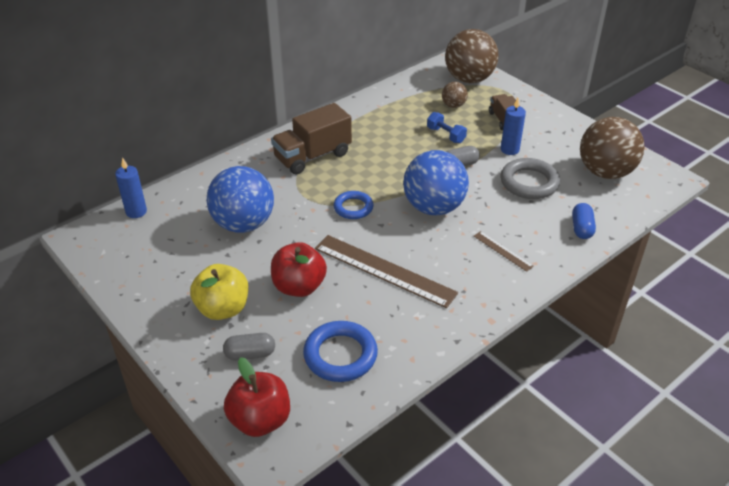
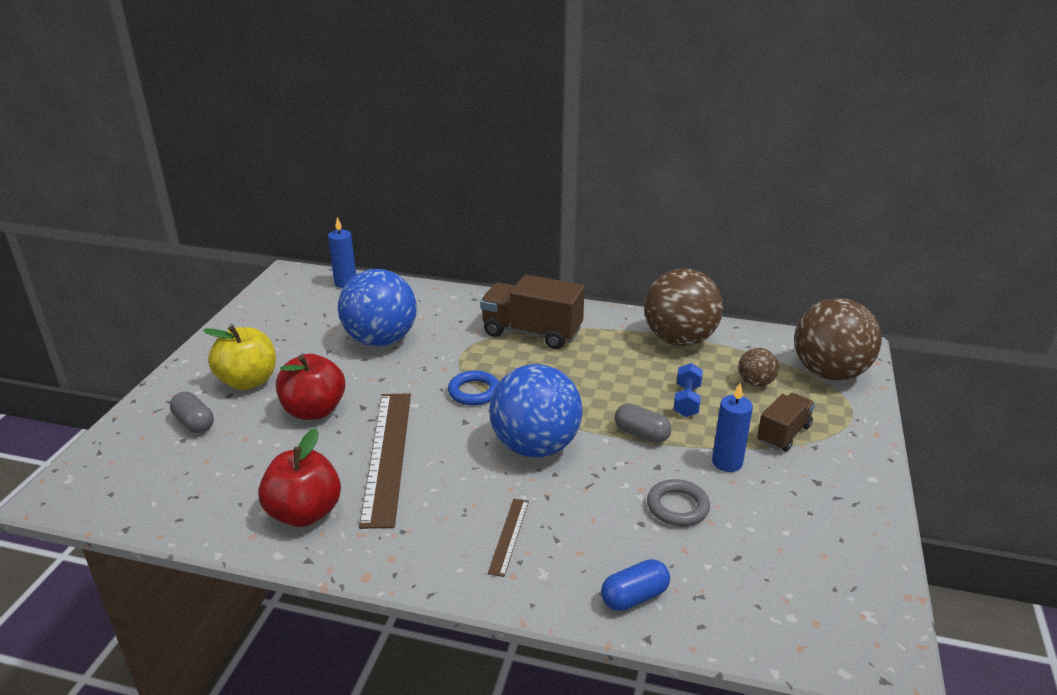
camera: 55 degrees right, 10 degrees down
red apple [224,357,290,437] -> red apple moved to [258,428,341,527]
blue ring [303,321,378,382] -> none
grey ring [501,158,560,199] -> grey ring [647,479,710,526], size x0.65
brown ball [580,117,645,179] -> brown ball moved to [644,268,723,346]

